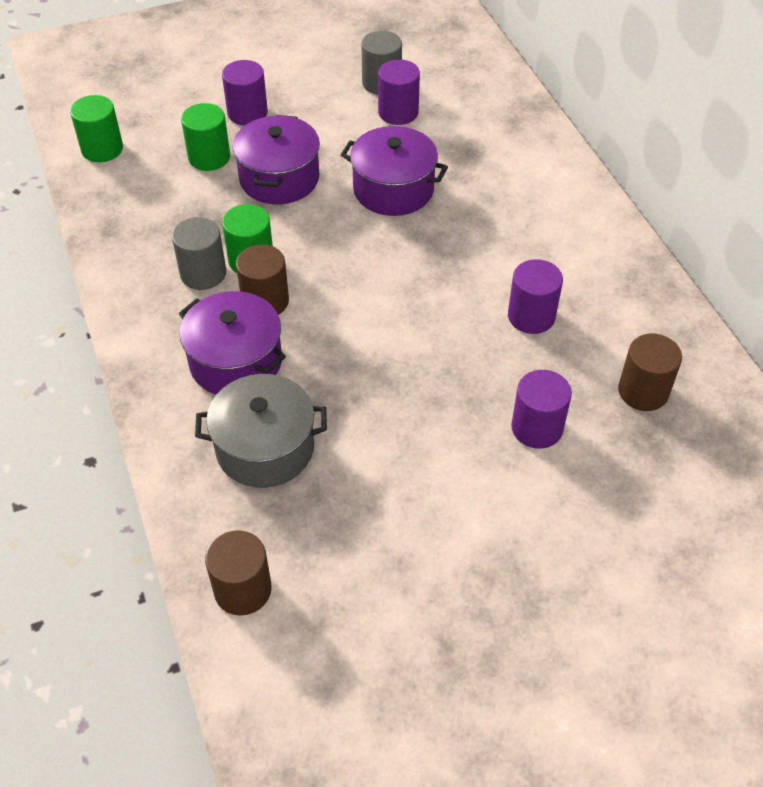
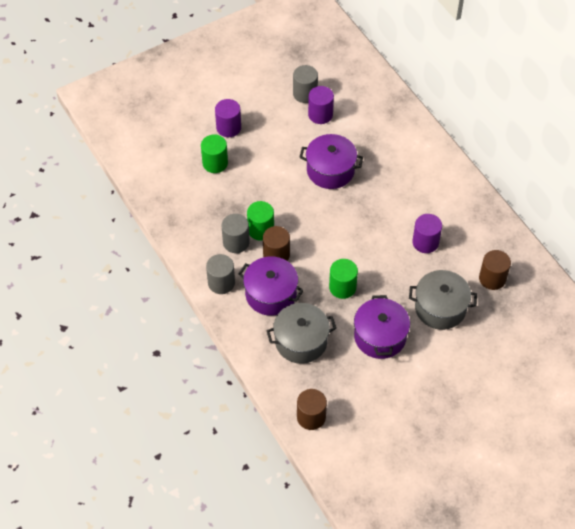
camera: 10 degrees left, 5 degrees up
green cylinder [70,95,123,162] -> green cylinder moved to [329,259,358,299]
purple pot [232,115,320,204] -> purple pot moved to [354,295,410,359]
purple cylinder [511,370,572,449] -> grey pot [409,270,477,330]
none -> grey cylinder [206,254,235,294]

